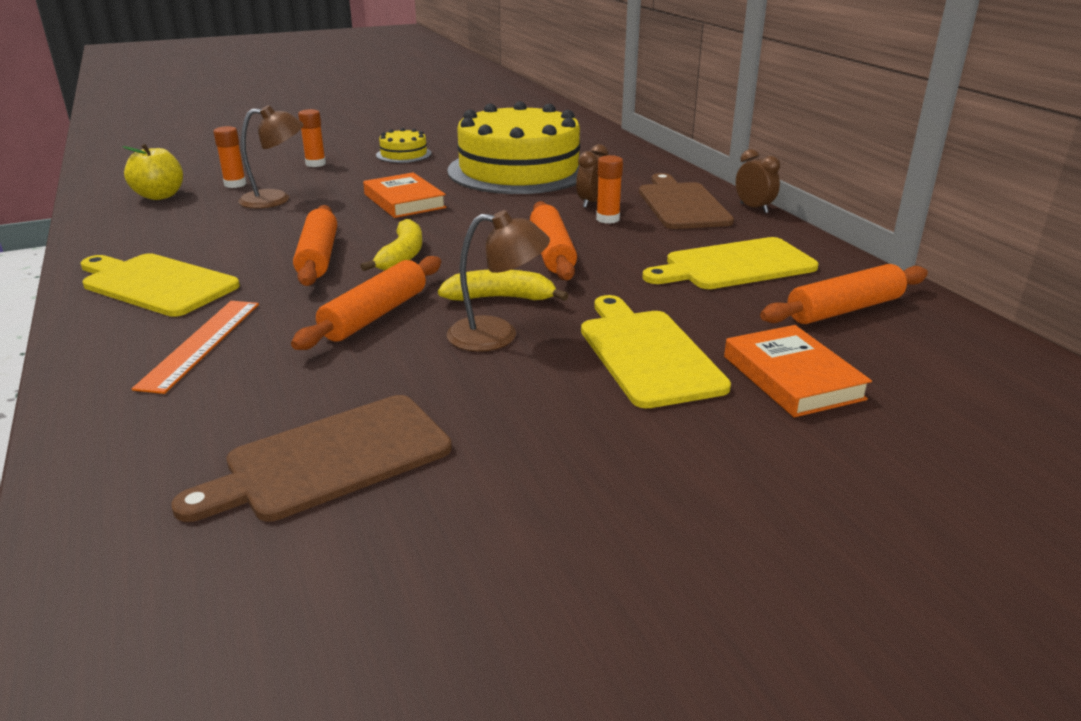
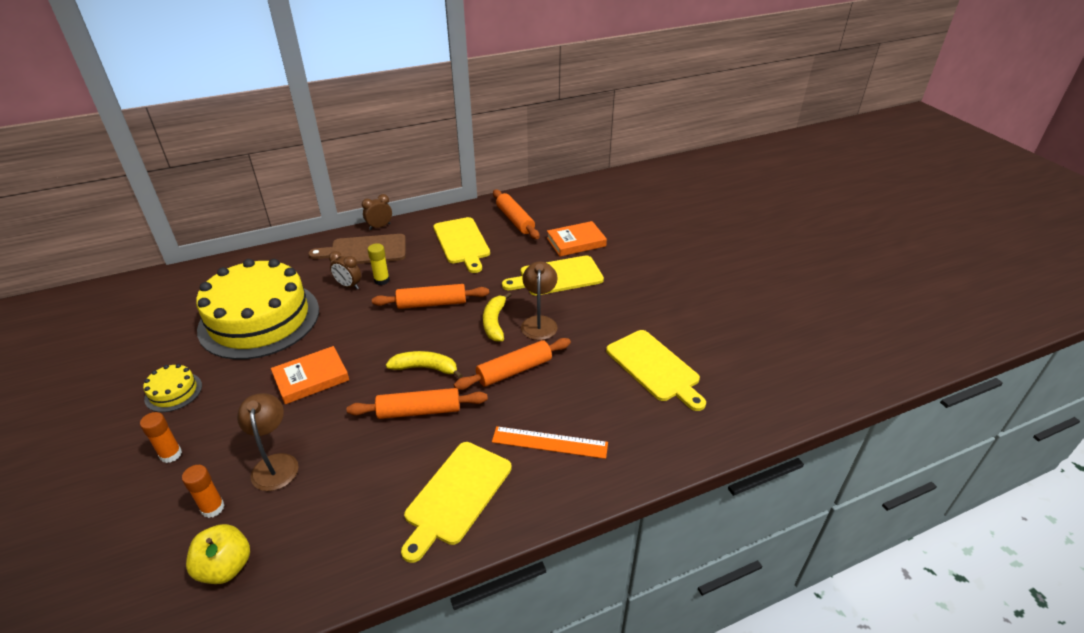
camera: 90 degrees left, 10 degrees up
brown cutting board [171,395,452,522] -> yellow cutting board [606,330,706,411]
orange rolling pin [291,256,441,350] -> orange rolling pin turned 60 degrees counterclockwise [454,338,571,390]
orange glue stick [596,155,623,224] -> yellow glue stick [368,243,390,285]

